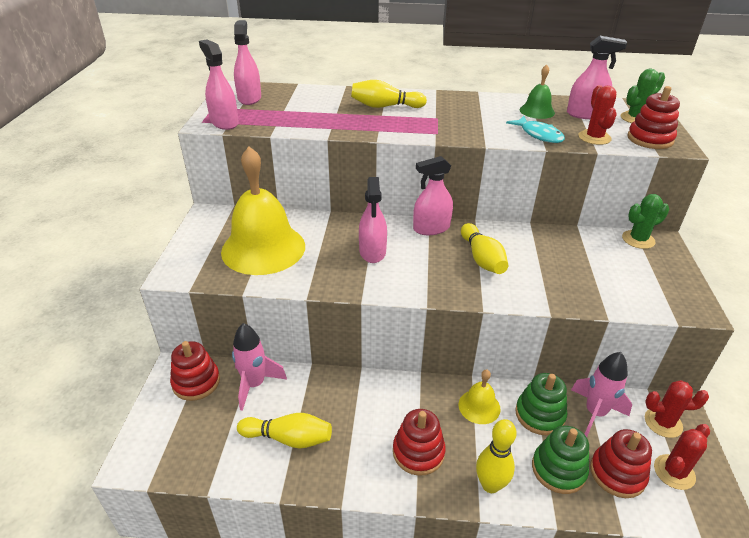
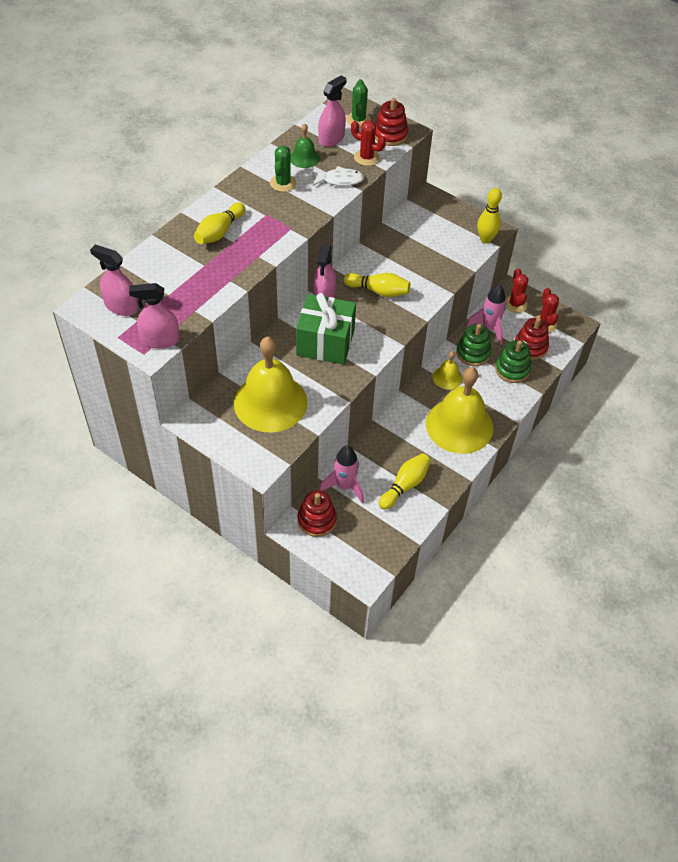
camera: 60 degrees left, 15 degrees up
pink spray bottle [359,177,387,263] -> green gift [296,293,356,365]
red stacking toy [393,409,446,476] -> yellow bell [426,367,493,454]
yellow bowling pin [476,419,517,493] -> yellow bowling pin moved to [477,188,502,244]
turquoise fish [506,116,565,143] -> white fish [312,166,364,186]
green cactus [622,194,669,249] -> green cactus moved to [270,146,296,192]
red cactus [645,380,709,438] -> red cactus turned 45 degrees counterclockwise [505,269,528,313]

